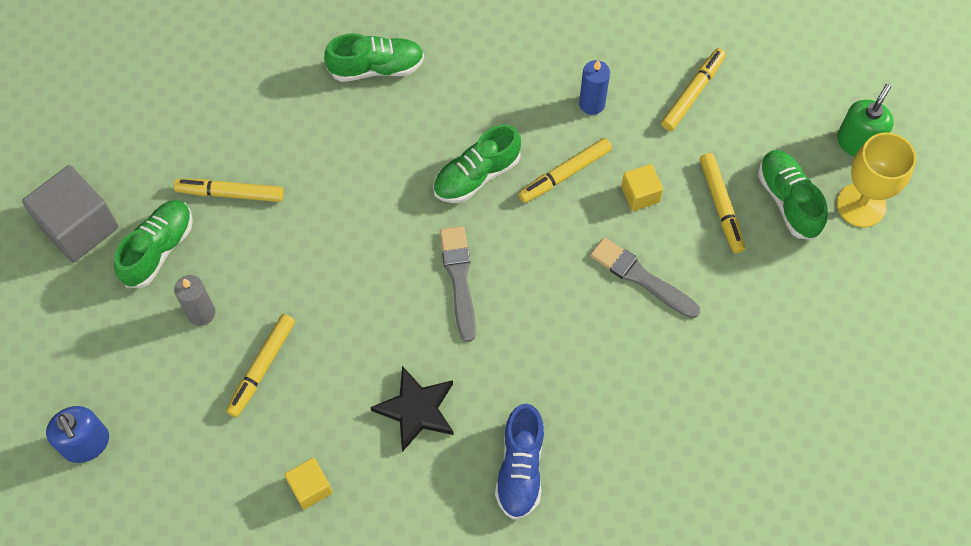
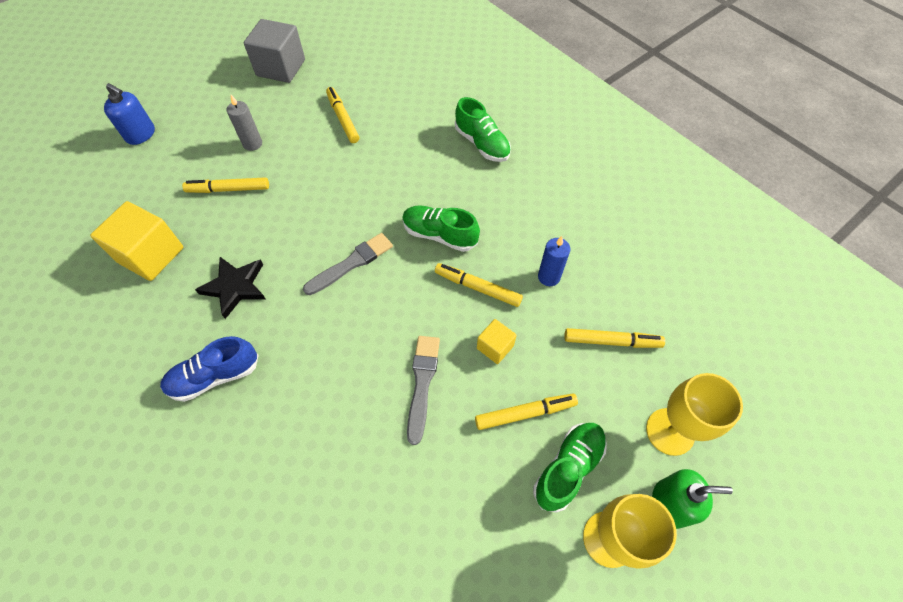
camera: 60 degrees right, 5 degrees down
blue soap dispenser [46,406,109,463] -> blue soap dispenser turned 90 degrees counterclockwise [104,83,155,145]
green shoe [114,200,193,288] -> none
yellow cube [284,458,333,509] -> yellow cube [90,201,183,281], size x1.90
yellow marker [700,153,745,253] -> yellow marker turned 150 degrees counterclockwise [475,394,578,430]
none -> yellow goblet [646,373,743,456]

